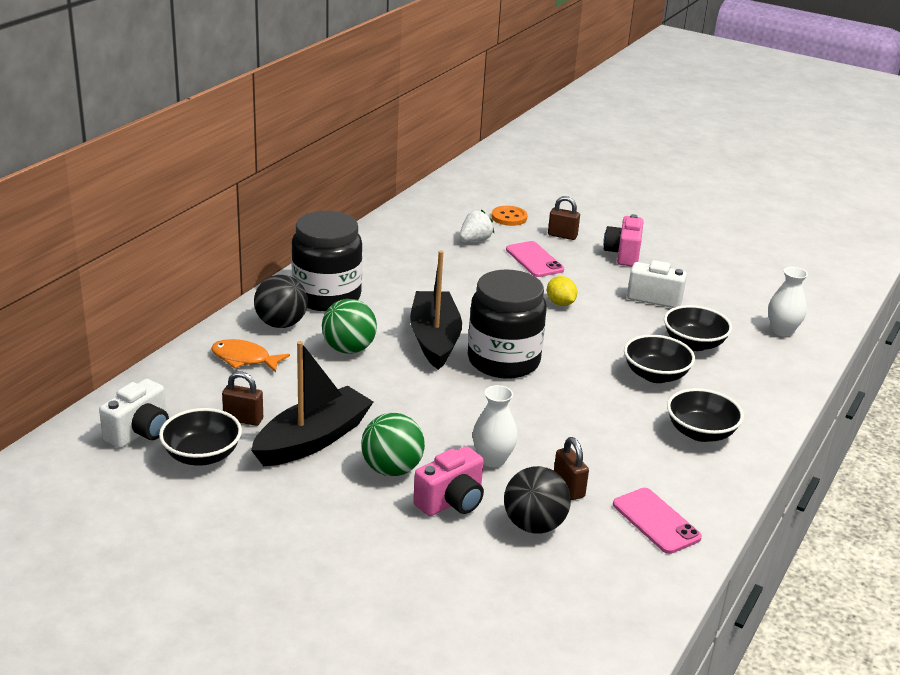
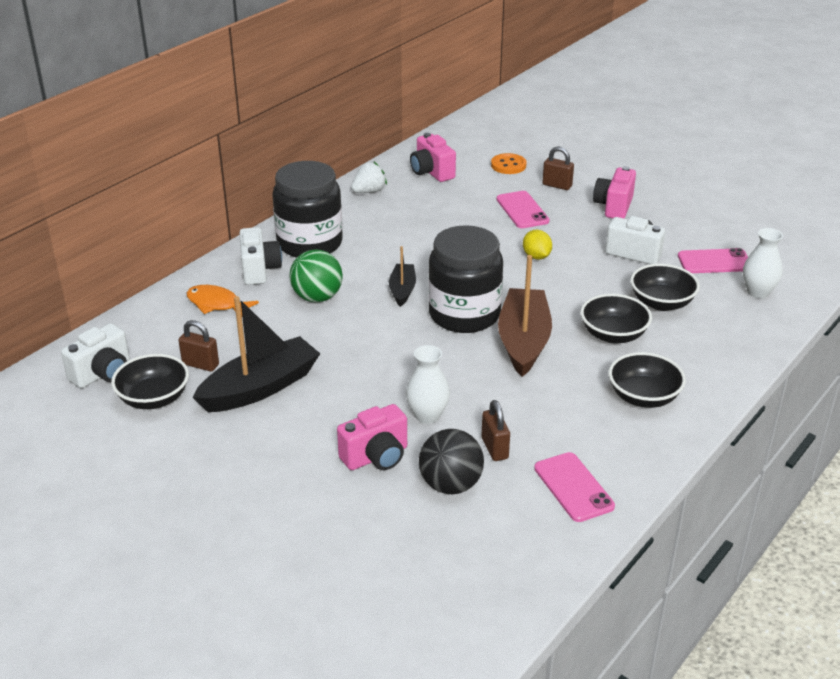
camera: 10 degrees right, 5 degrees up
black ball [254,275,308,328] -> white camera [240,227,282,285]
green ball [361,413,425,476] -> none
black boat [410,250,462,370] -> black boat [389,246,416,307], size x0.54
white strawberry [460,210,494,242] -> white strawberry moved to [351,162,387,193]
none -> pink camera [410,133,456,182]
none -> brown boat [498,255,552,377]
none -> pink phone [678,248,748,273]

